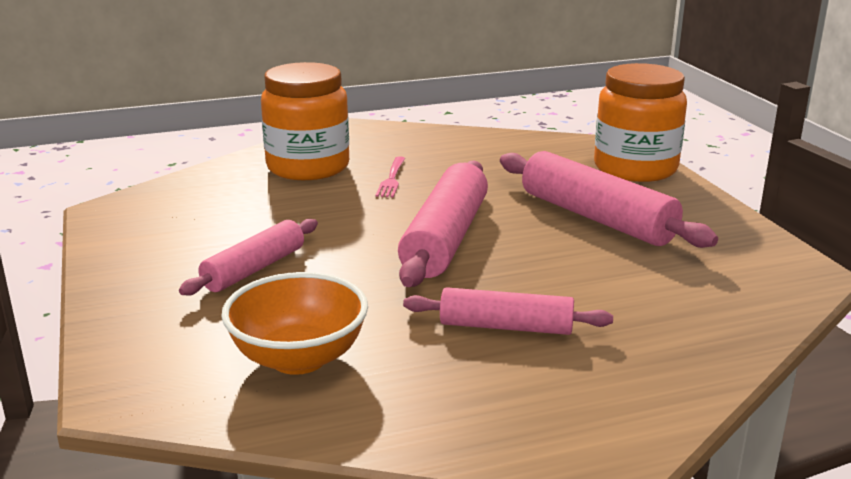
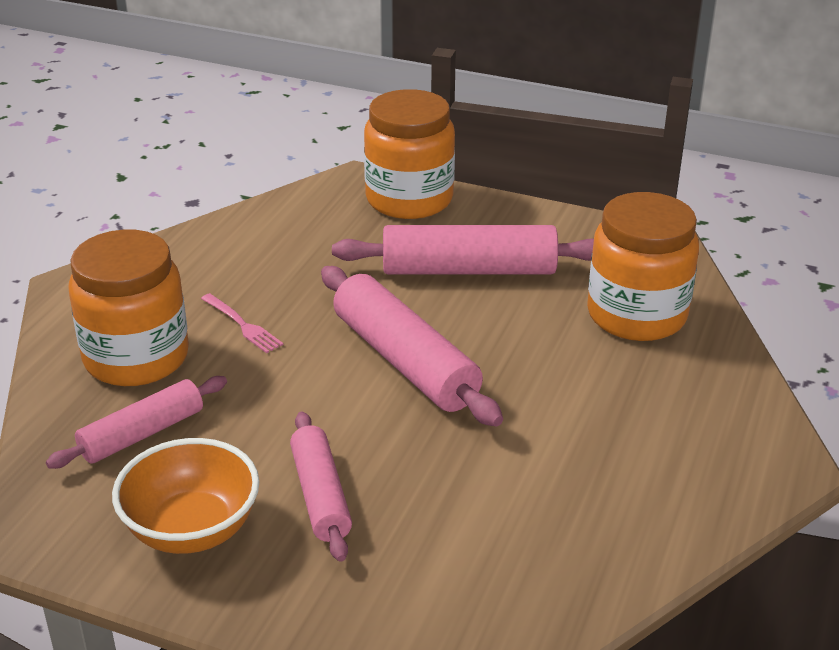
camera: 50 degrees left, 10 degrees up
orange bowl [221,272,368,375] -> orange bowl moved to [112,438,259,554]
pink rolling pin [403,287,613,335] -> pink rolling pin moved to [46,376,227,469]
none -> orange jar [587,192,699,341]

